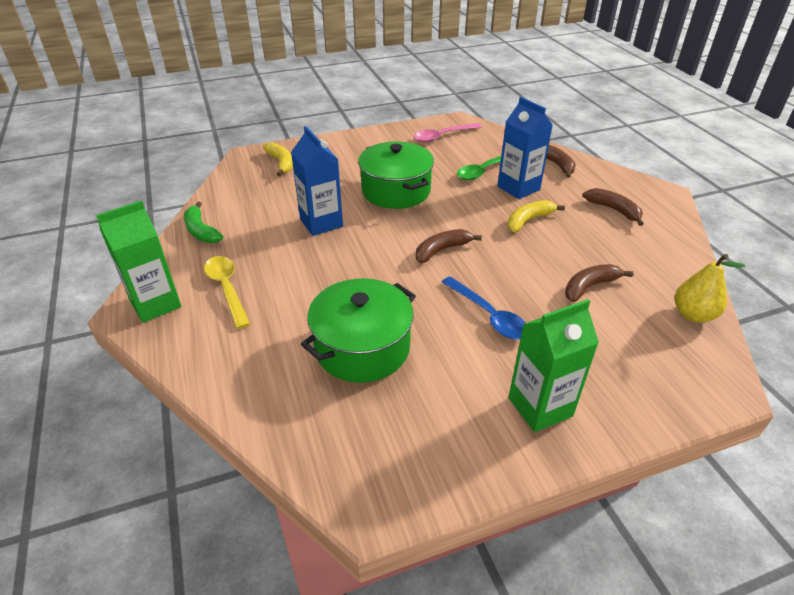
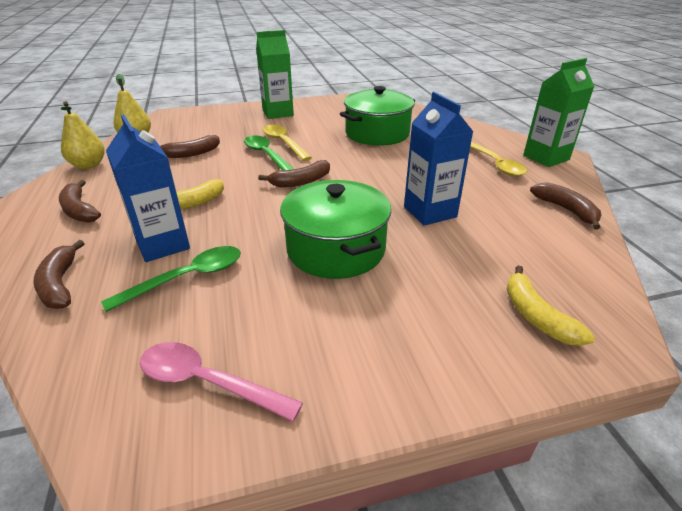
camera: 175 degrees left, 5 degrees down
green banana [184,202,223,243] -> brown banana [530,182,601,230]
pink spoon [414,123,482,142] -> pink spoon turned 135 degrees counterclockwise [140,342,303,422]
blue spoon [442,276,526,340] -> yellow spoon [262,125,312,161]
none -> yellow pear [61,101,105,169]
none -> green spoon [244,136,293,170]

